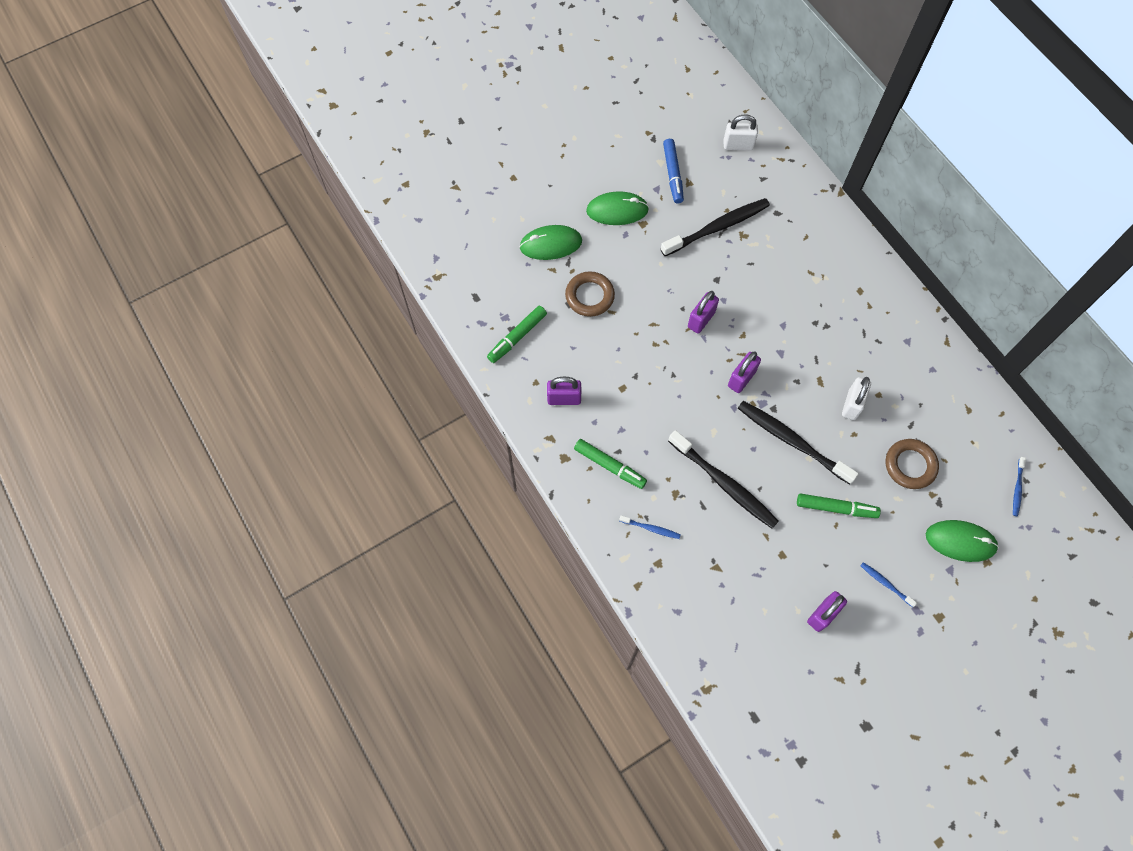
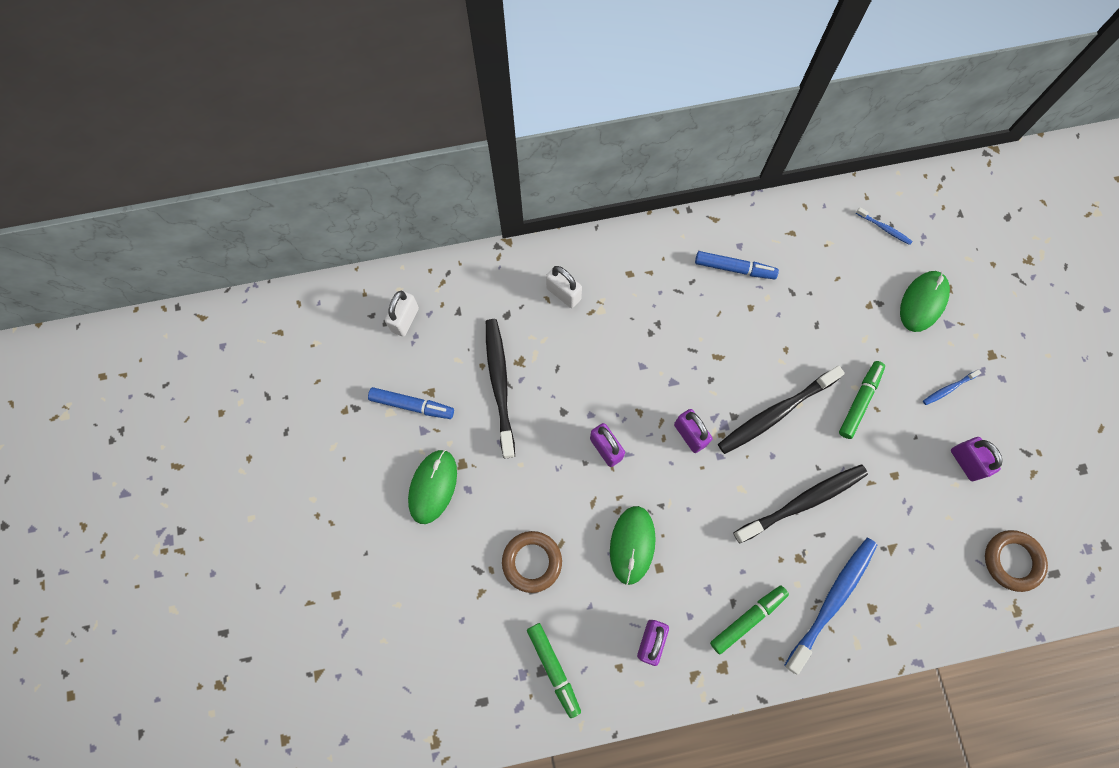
camera: 70 degrees left, 5 degrees up
green mouse [519,225,582,260] -> green mouse moved to [610,506,656,585]
blue toothbrush [619,516,681,539] -> blue toothbrush [784,538,877,675], size x2.20
white padlock [842,377,871,420] -> white padlock moved to [546,266,582,308]
brown ring [886,439,939,489] -> brown ring moved to [985,530,1048,592]
none -> blue marker [695,251,779,279]

